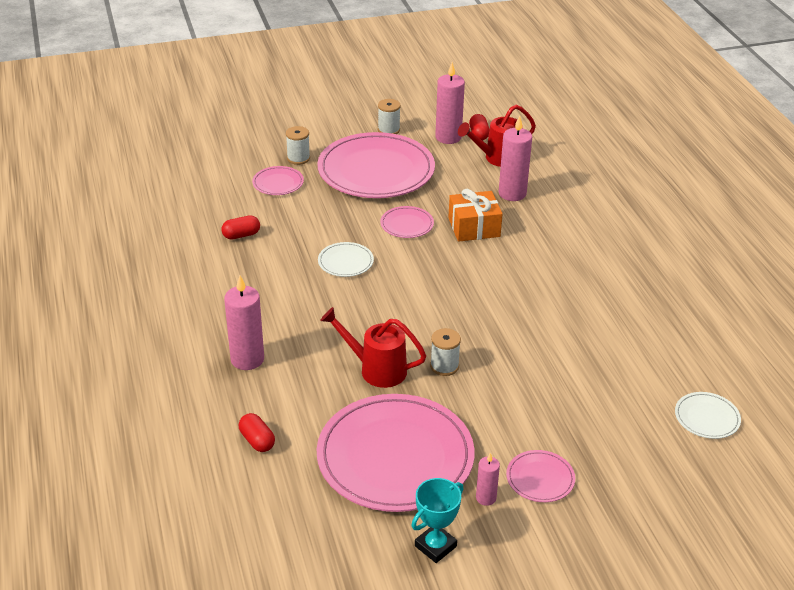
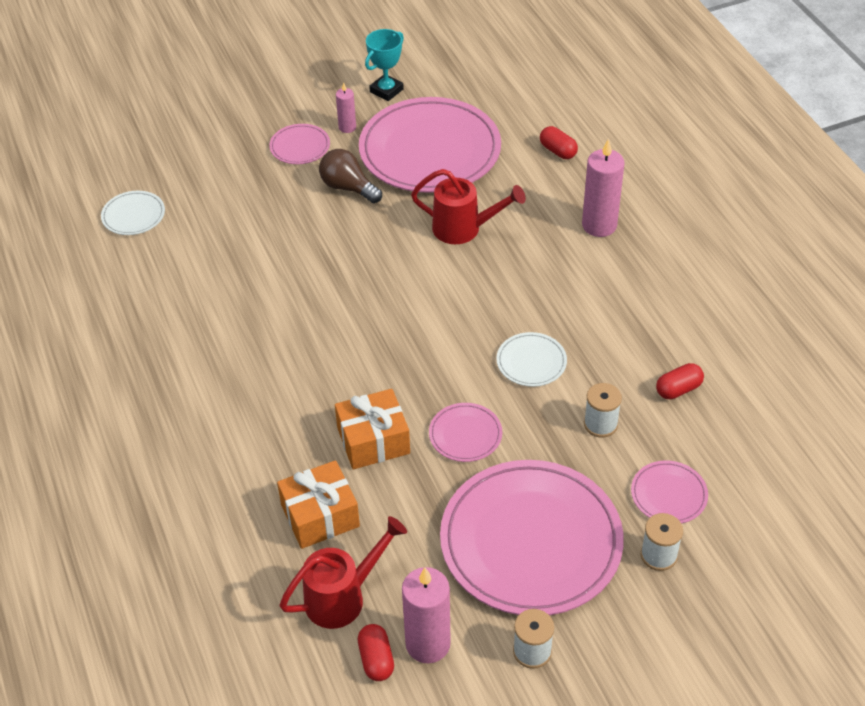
camera: 175 degrees right, 10 degrees up
white spool [430,328,461,376] -> white spool moved to [584,383,622,438]
pink candle [499,116,532,201] -> orange gift [277,460,360,549]
none -> brown light bulb [319,149,382,203]

